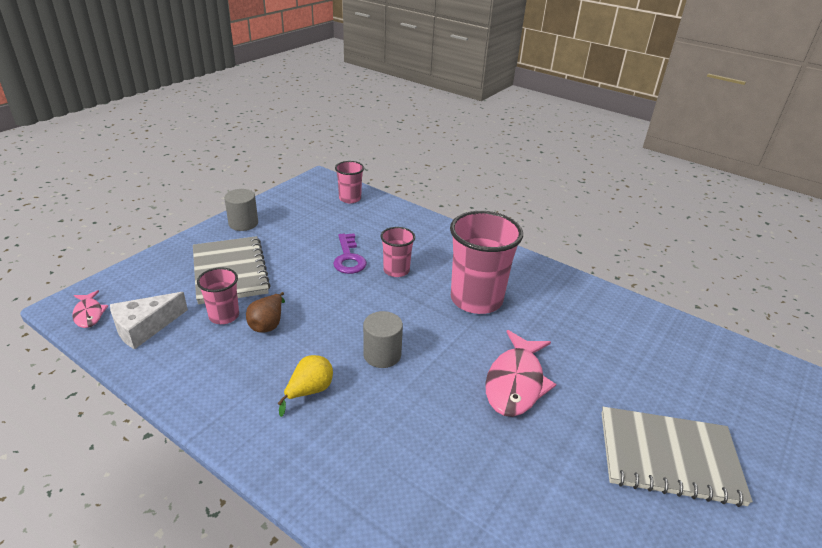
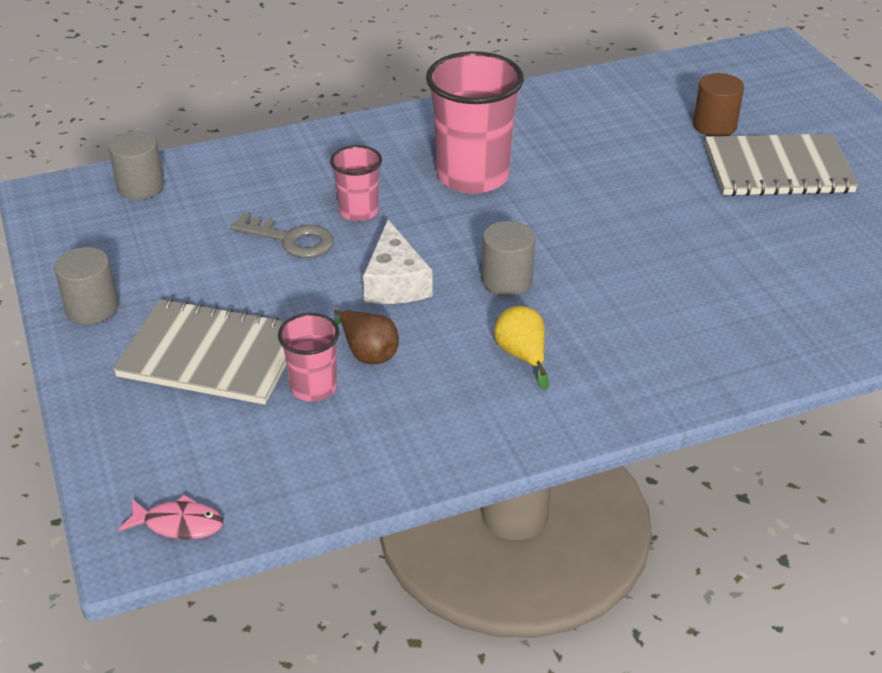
camera: 55 degrees left, 5 degrees up
white cheese [110,292,188,349] -> white cheese moved to [363,220,433,304]
purple key [333,233,367,274] -> grey key [230,213,334,258]
pink cup [335,161,364,203] -> grey cylinder [109,131,164,200]
pink fish [485,330,556,417] -> none
grey notebook [602,407,753,507] -> grey notebook turned 45 degrees clockwise [705,134,858,196]
none -> brown cylinder [693,73,744,136]

